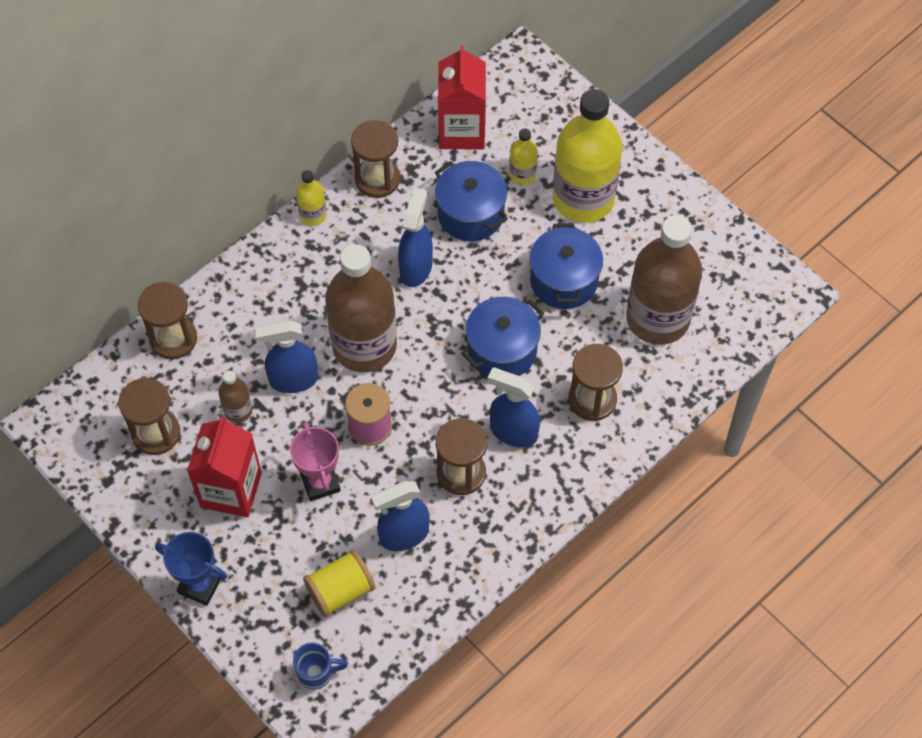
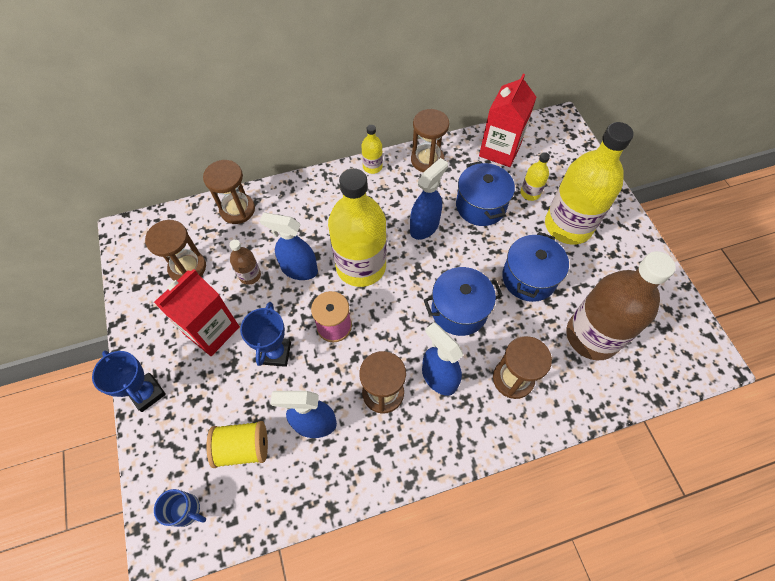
camera: 25 degrees right, 0 degrees up
pink trophy [290,421,341,501] -> blue trophy [240,302,291,367]
brown bottle [325,244,397,372] -> yellow bottle [328,168,387,287]

